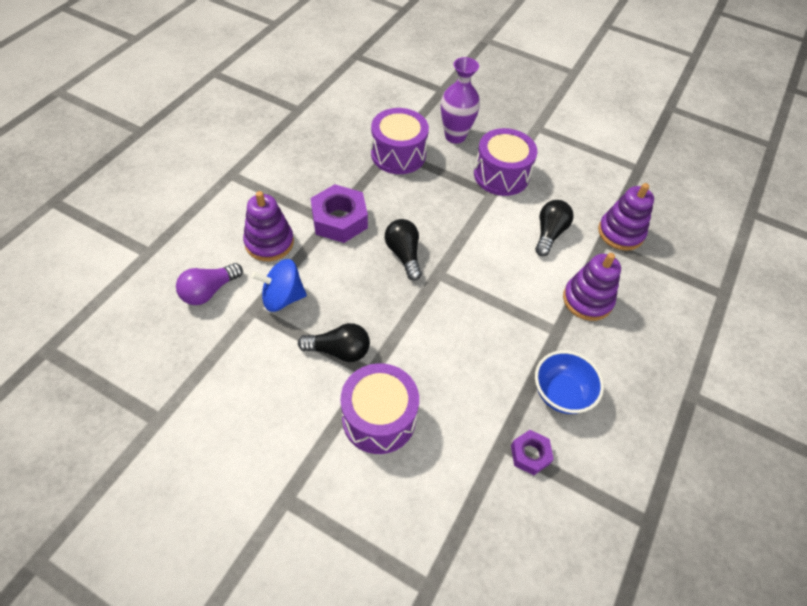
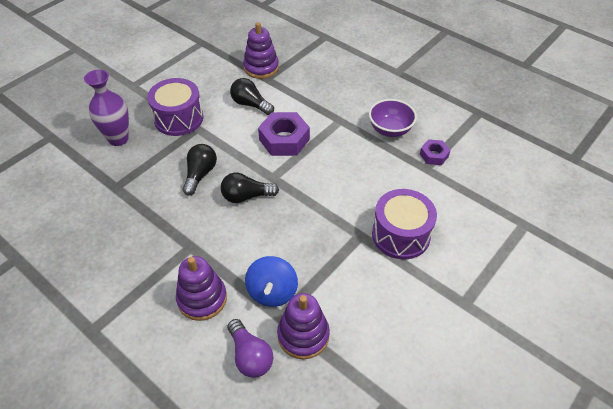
camera: 75 degrees left, 5 degrees down
black light bulb [298,323,370,362] -> black light bulb moved to [182,144,217,196]
purple nut [311,184,368,243] -> purple nut moved to [258,112,310,156]
purple drum [371,108,429,174] -> none
blue bowl [535,350,604,414] -> purple bowl [369,99,417,137]
purple stacking toy [563,253,621,321] -> purple stacking toy moved to [277,293,330,359]

